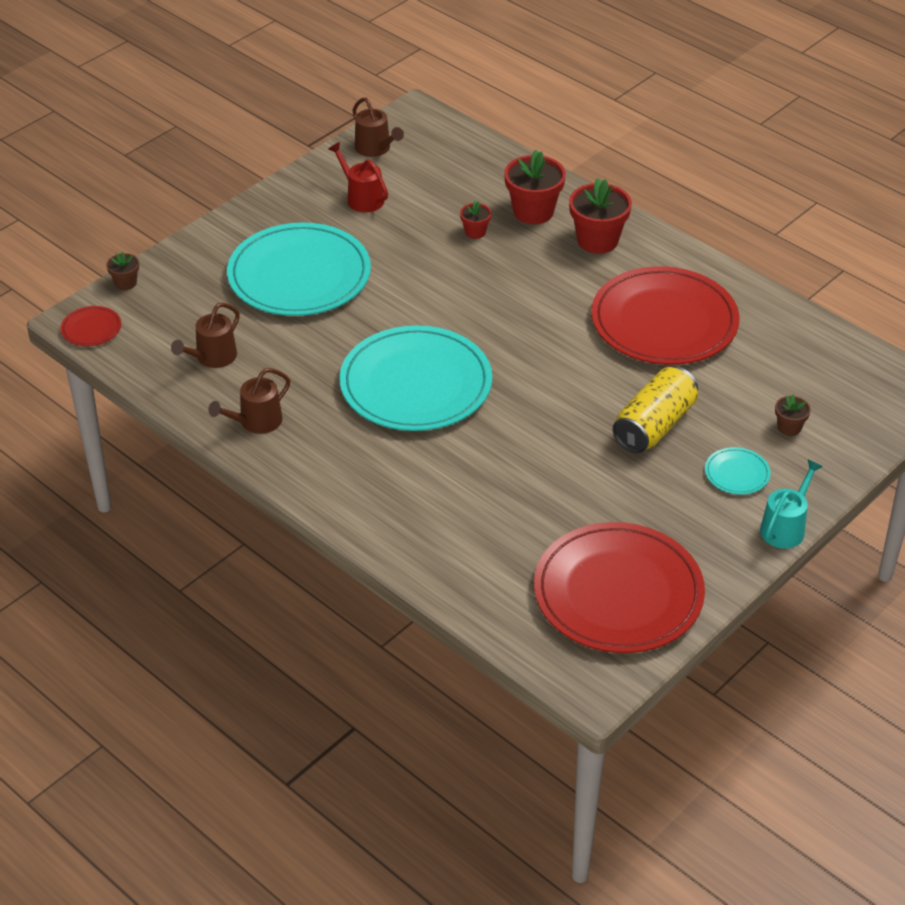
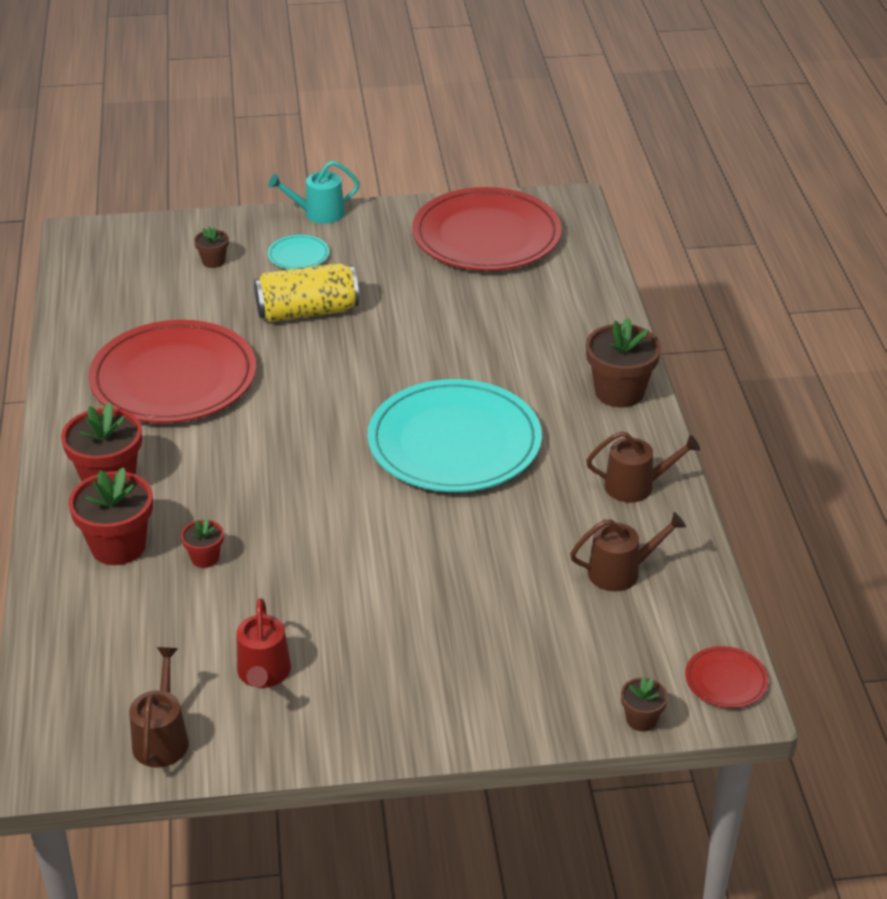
camera: 140 degrees left, 5 degrees down
turquoise plate [227,223,371,316] -> none
none -> brown flower pot [586,318,661,407]

